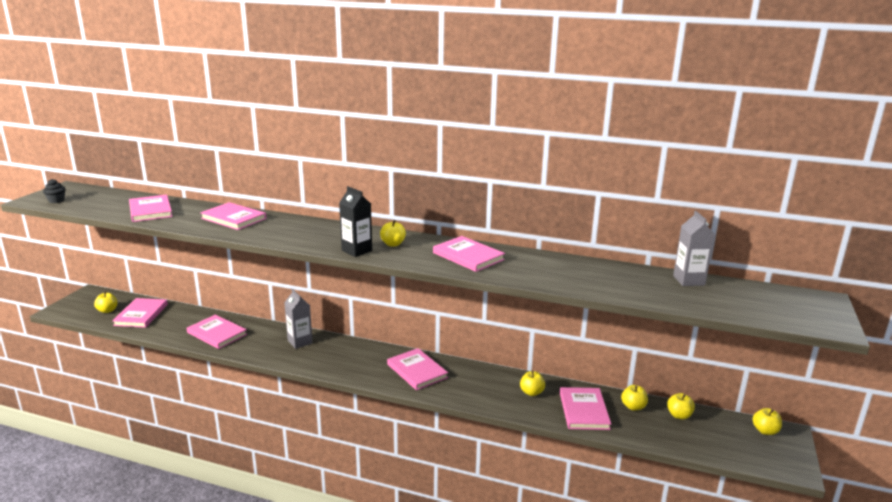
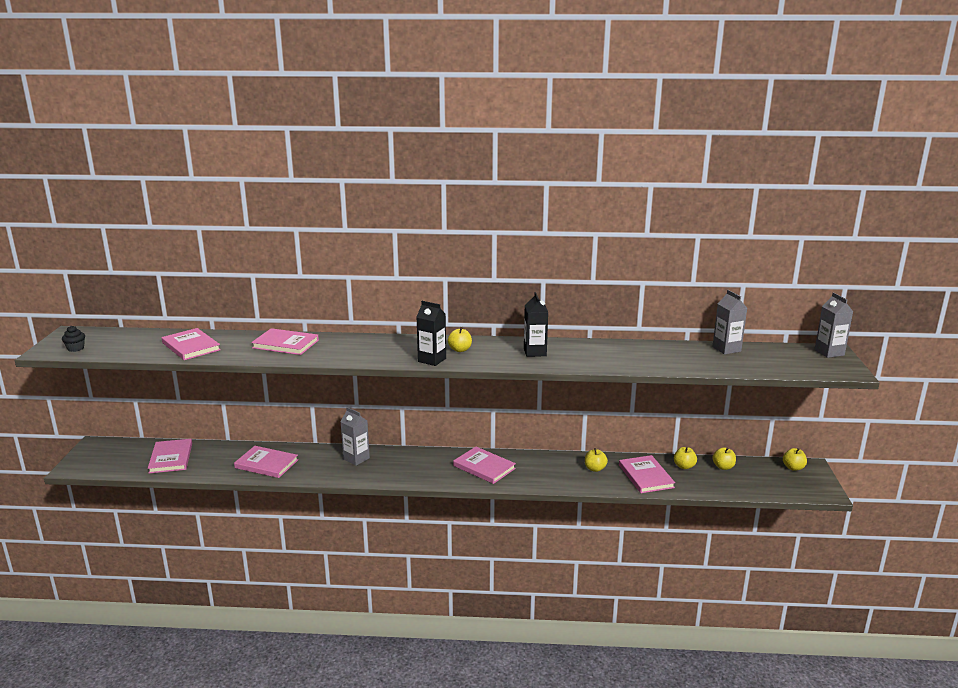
camera: 15 degrees left, 0 degrees up
yellow apple [94,291,117,313] -> none
pink book [433,236,505,272] -> black carton [524,292,548,357]
none -> grey carton [815,293,853,358]

